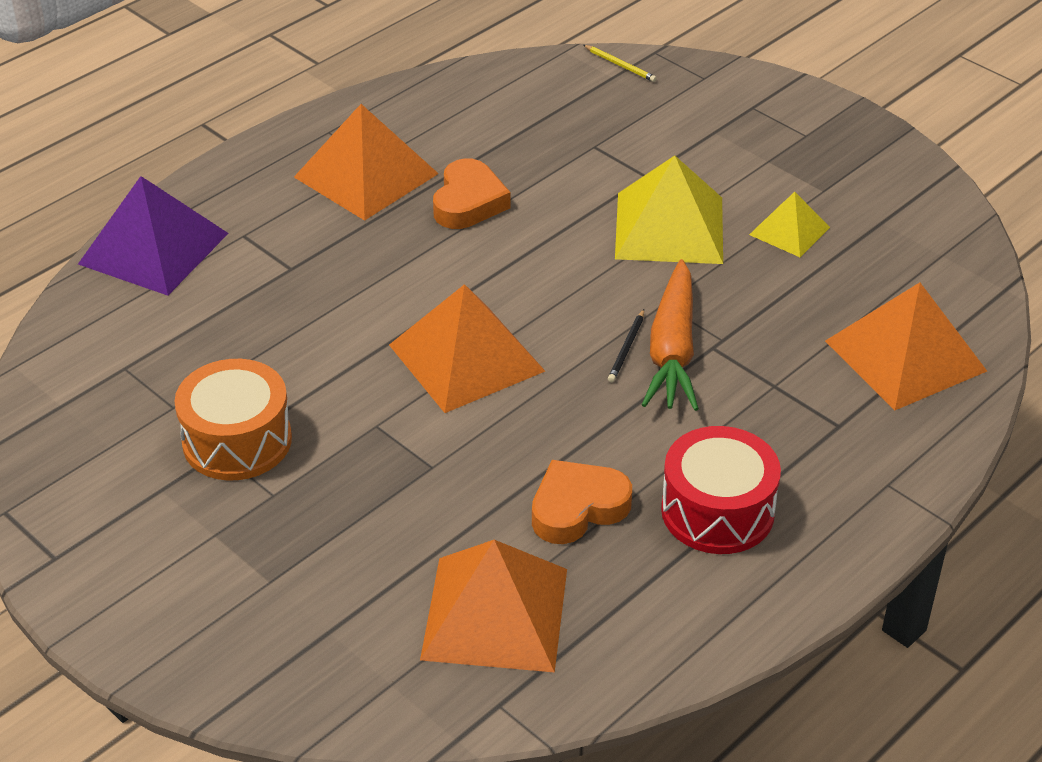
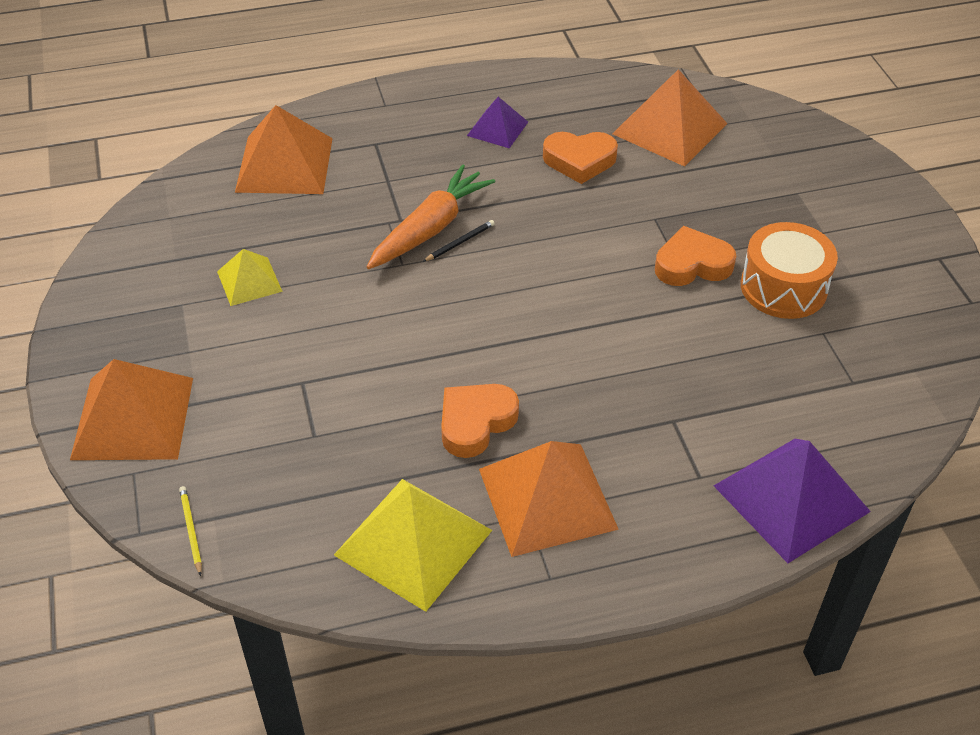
camera: 150 degrees left, 5 degrees up
orange pyramid [389,284,545,413] -> orange pyramid moved to [70,359,193,460]
yellow pyramid [615,155,723,264] -> yellow pyramid moved to [334,479,492,612]
red drum [661,426,781,554] -> purple pyramid [467,97,528,148]
none -> orange heart [655,226,736,286]

